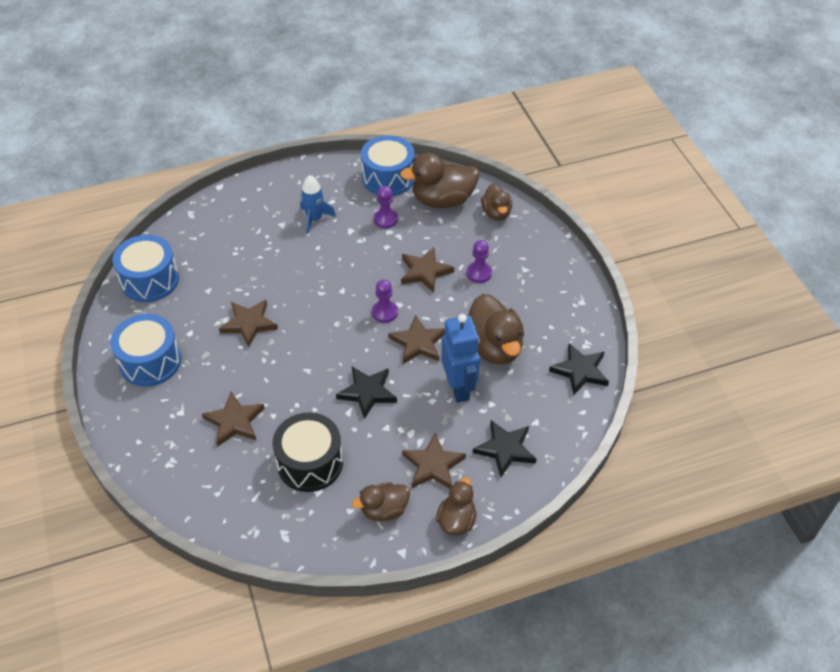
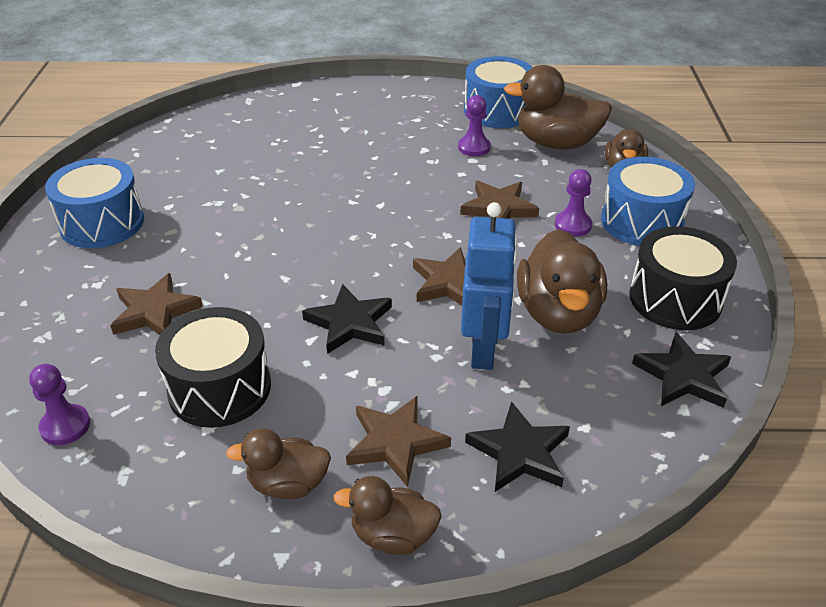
camera: 20 degrees right, 10 degrees down
blue drum [113,235,179,302] -> blue drum moved to [601,157,695,246]
brown star [219,300,278,347] -> none
blue rocket [300,175,336,234] -> none
purple pawn [372,279,398,323] -> purple pawn moved to [29,364,90,445]
brown duck [436,477,477,535] -> brown duck turned 120 degrees counterclockwise [333,476,442,555]
none -> black drum [629,226,737,330]

